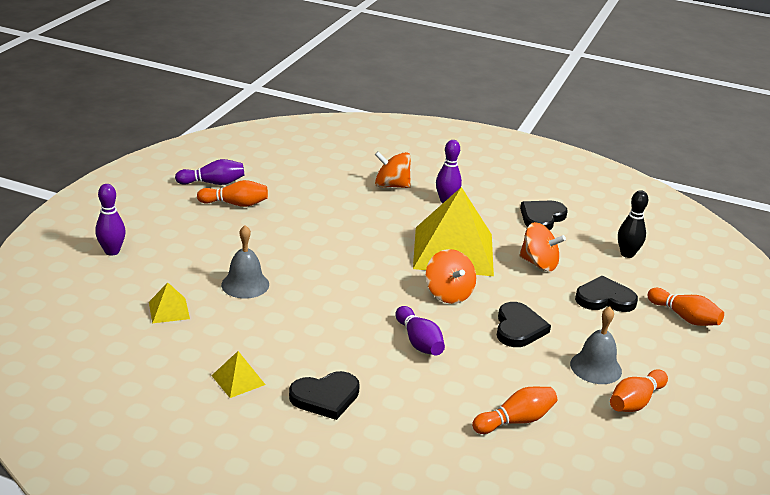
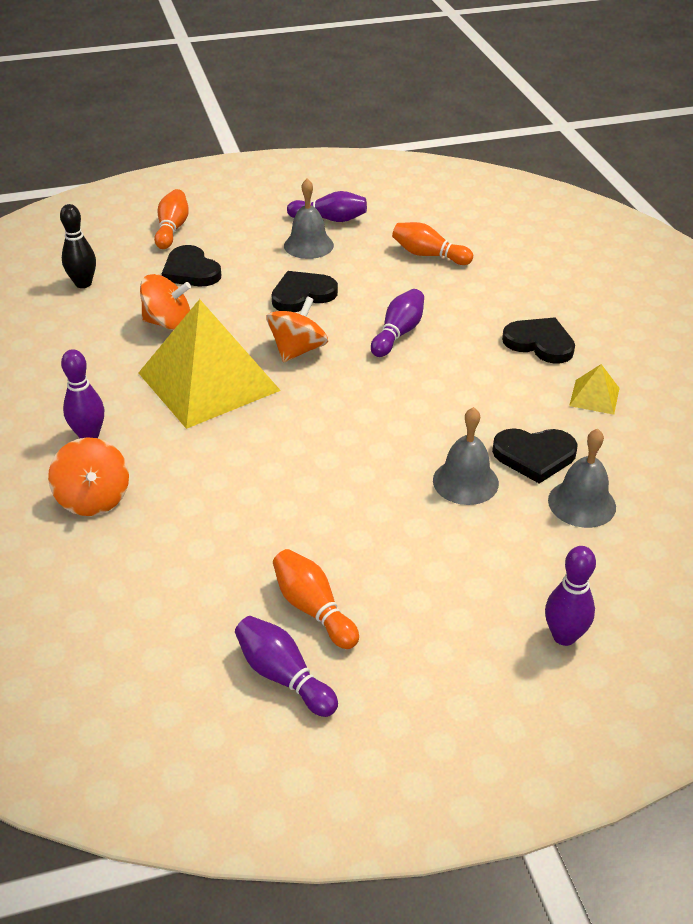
camera: 125 degrees left, 10 degrees up
yellow pyramid [149,282,190,323] -> grey bell [548,429,616,528]
orange spinning top [519,222,566,271] -> orange spinning top turned 105 degrees clockwise [140,274,191,330]
black heart [520,201,568,230] -> black heart moved to [492,428,578,484]
orange bowling pin [610,369,668,412] -> purple bowling pin [287,191,367,222]

